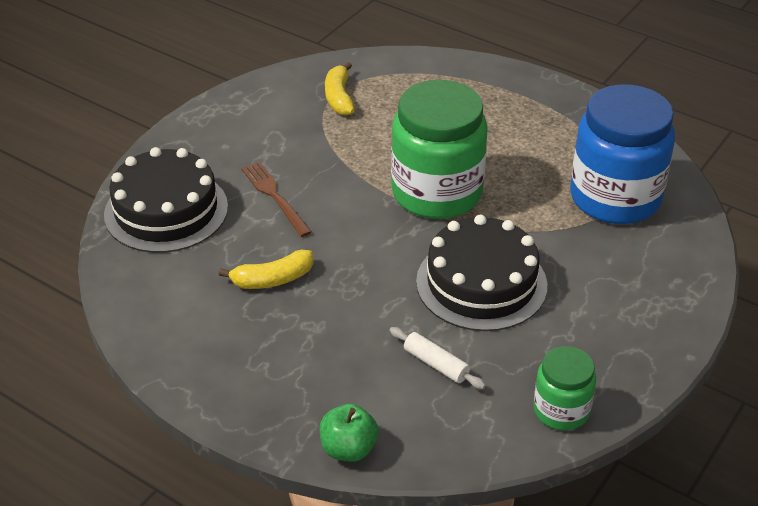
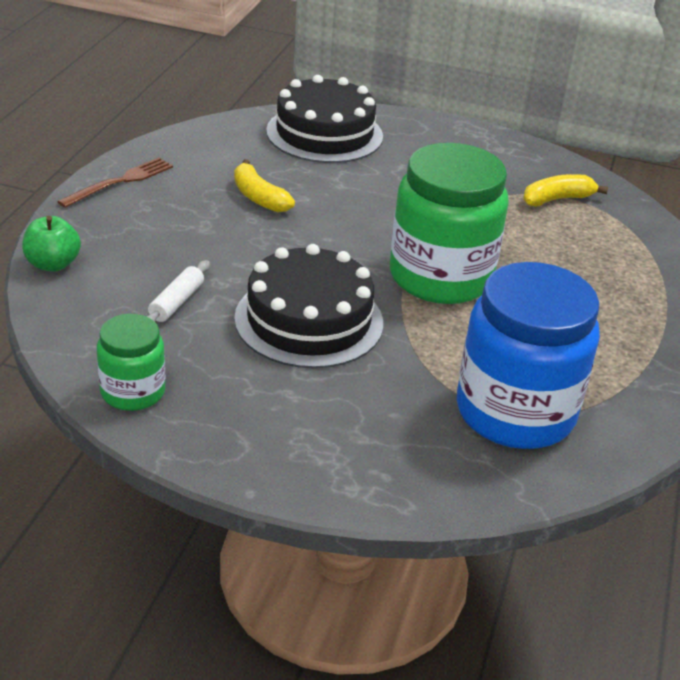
camera: 70 degrees right, 5 degrees down
brown fork [241,162,312,237] -> brown fork moved to [57,158,173,208]

